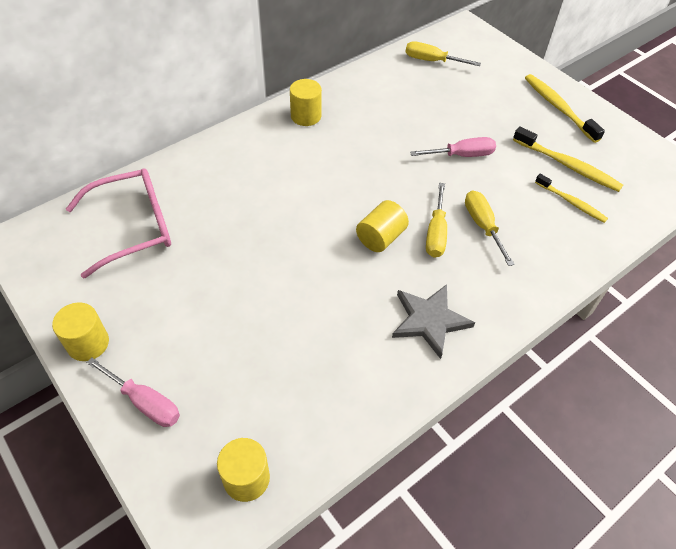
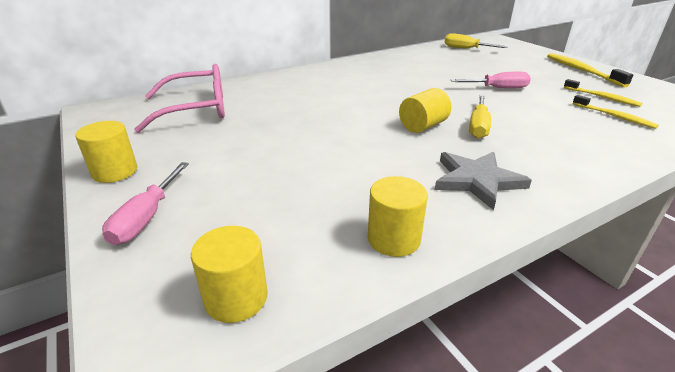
camera: 10 degrees right, 20 degrees down
pink screwdriver [86,357,180,427] -> pink screwdriver turned 60 degrees clockwise [102,162,189,245]
yellow cylinder [290,79,322,126] -> yellow cylinder moved to [368,176,428,257]
yellow screwdriver [465,190,515,266] -> none
yellow toothbrush [513,126,623,192] -> yellow toothbrush [564,79,642,107], size x0.65

